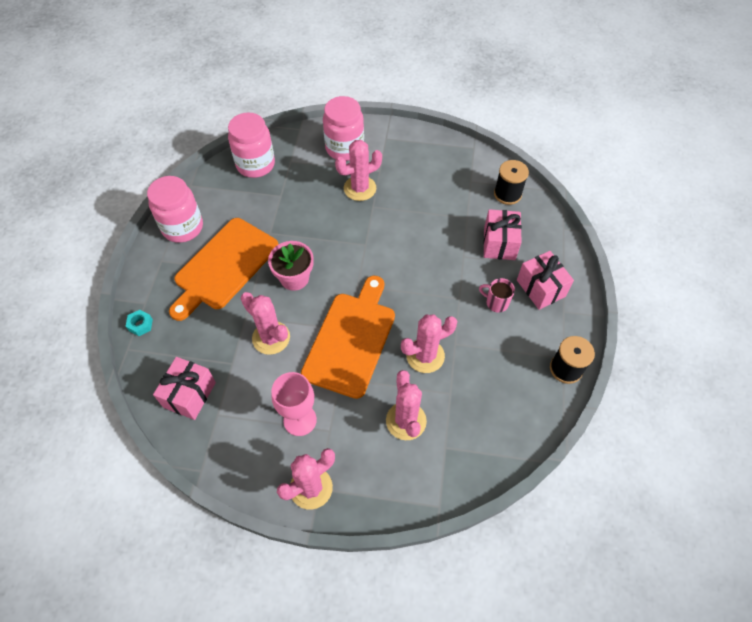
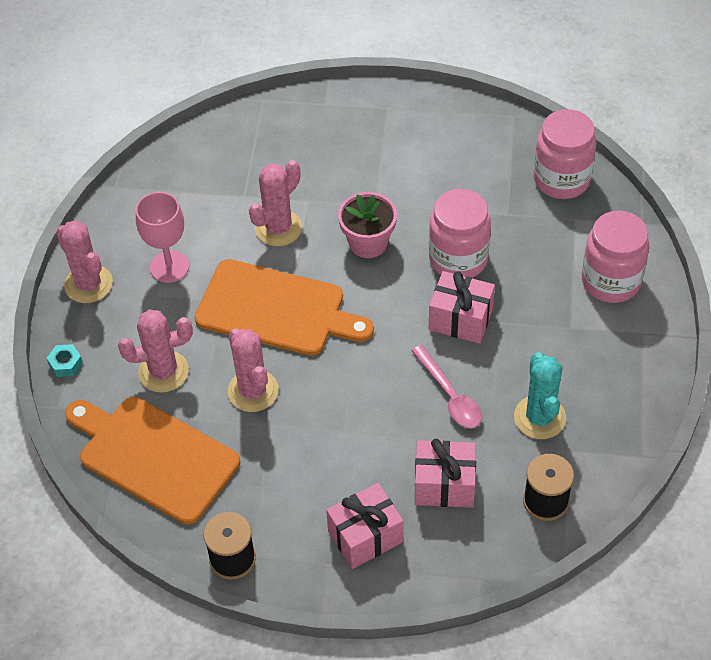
camera: 90 degrees right, 5 degrees down
turquoise nut [126,310,153,336] -> turquoise nut moved to [47,344,83,377]
pink jar [147,176,203,243] -> pink jar moved to [429,189,491,278]
pink gift [153,357,216,420] -> pink gift moved to [429,271,495,344]
orange cutting board [169,218,279,321] -> orange cutting board moved to [65,397,240,525]
pink cactus [335,140,382,201] -> none
pink mug [479,278,515,313] -> none
none -> pink spoon [411,345,482,428]
none -> turquoise cactus [514,352,566,439]

